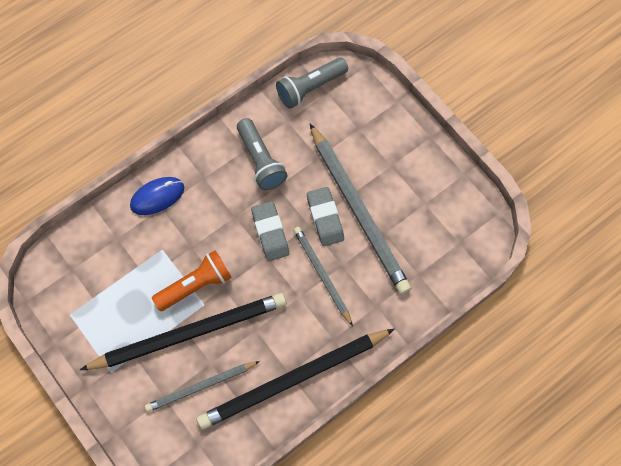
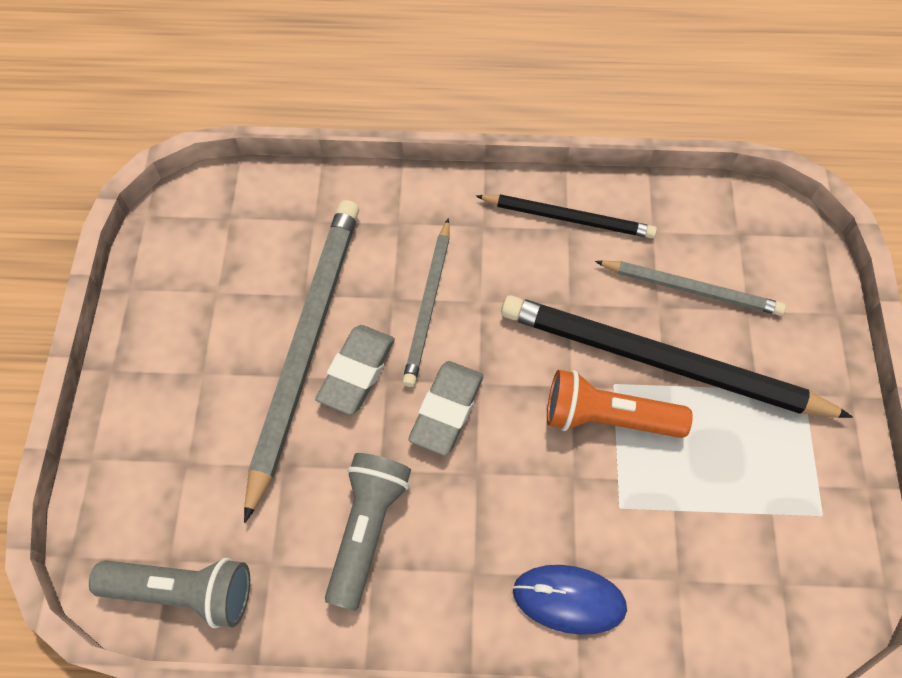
camera: 140 degrees left, 5 degrees down
black pencil [196,329,394,430] -> black pencil [476,194,657,238], size x0.56

